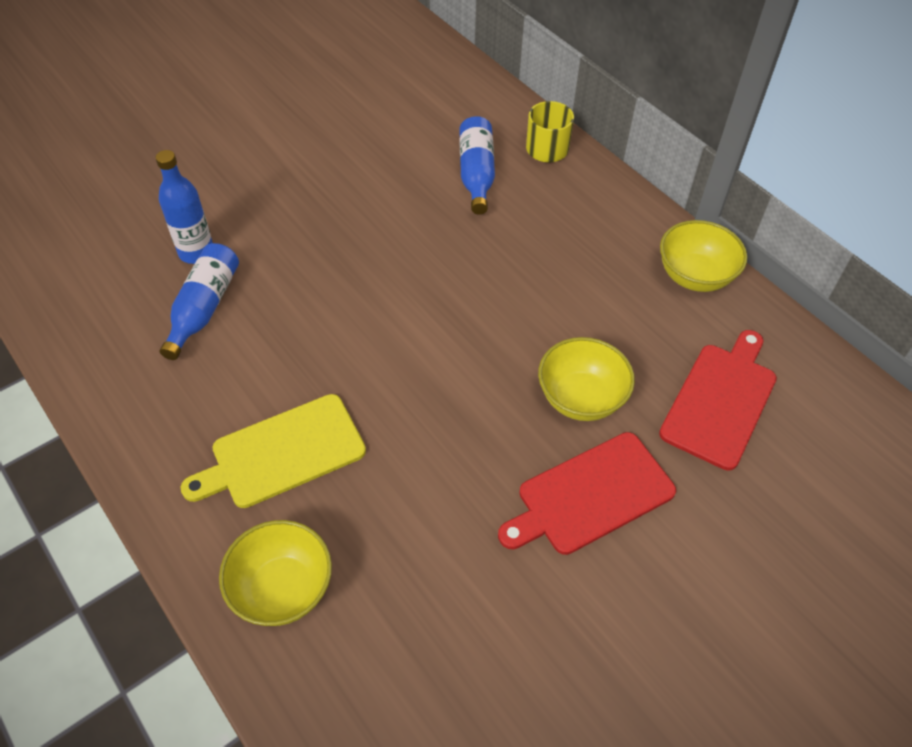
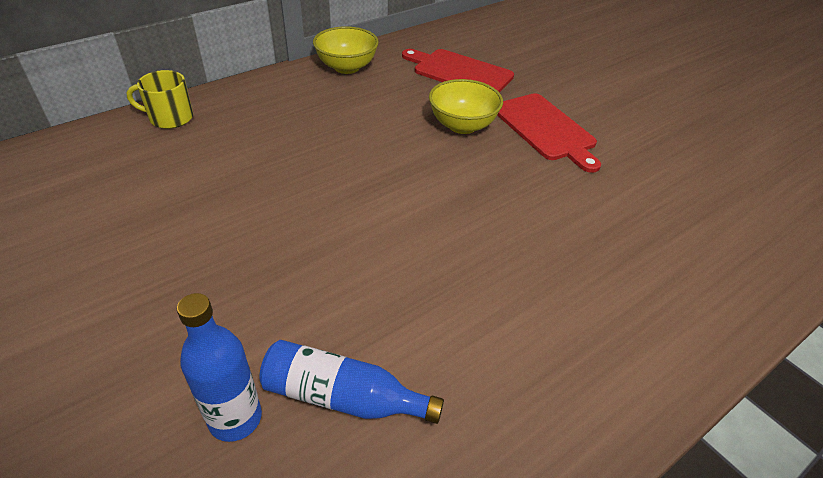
camera: 90 degrees left, 10 degrees down
yellow cutting board [181,394,366,508] -> none
yellow bowl [219,520,332,626] -> none
blue bottle [459,116,495,215] -> none

